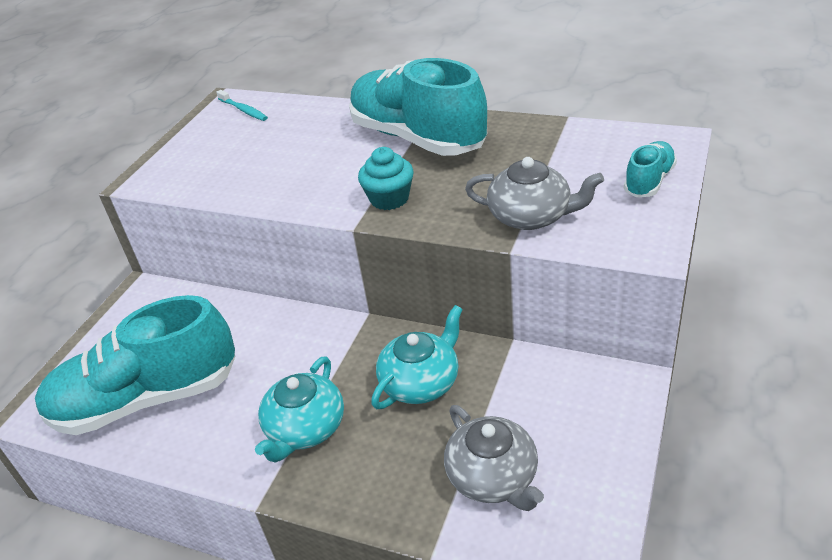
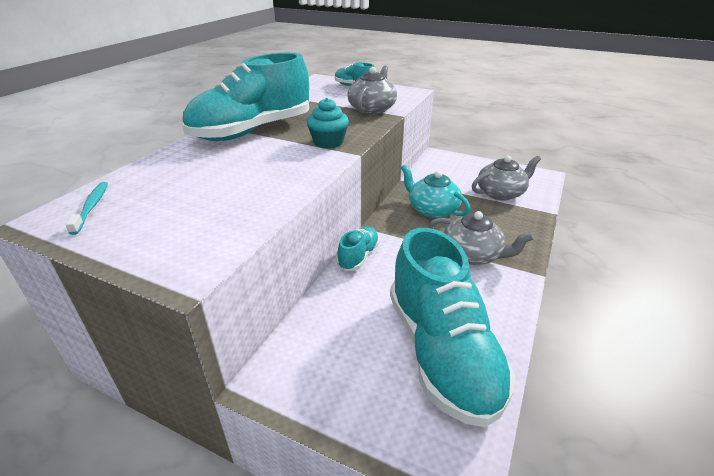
camera: 90 degrees left, 5 degrees down
turquoise toothbrush [216,90,268,121] -> turquoise toothbrush turned 60 degrees counterclockwise [65,182,108,235]
turquoise teapot [255,356,344,463] -> grey teapot [428,211,534,265]
none -> turquoise shoe [337,227,380,271]

